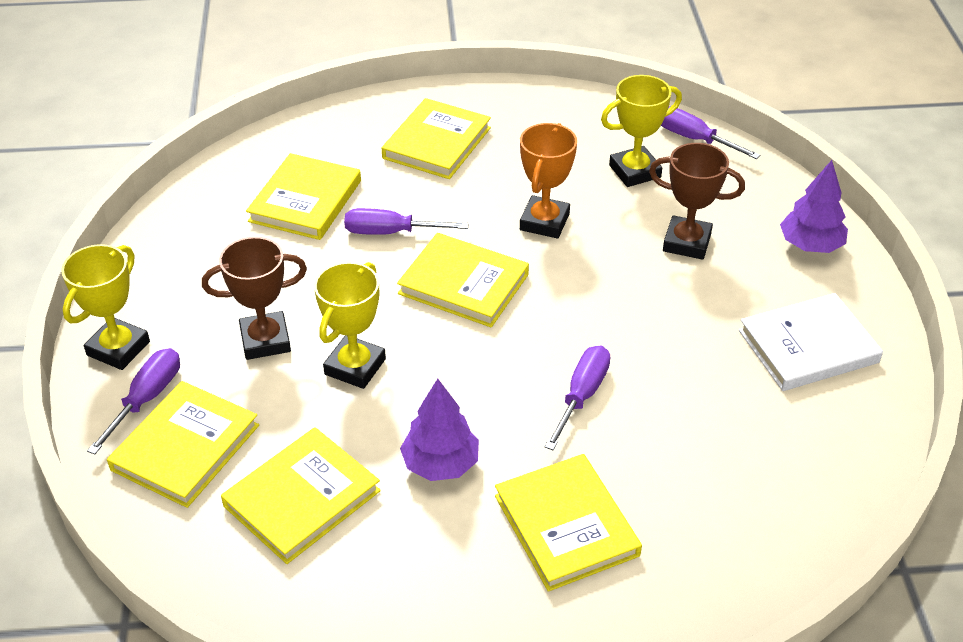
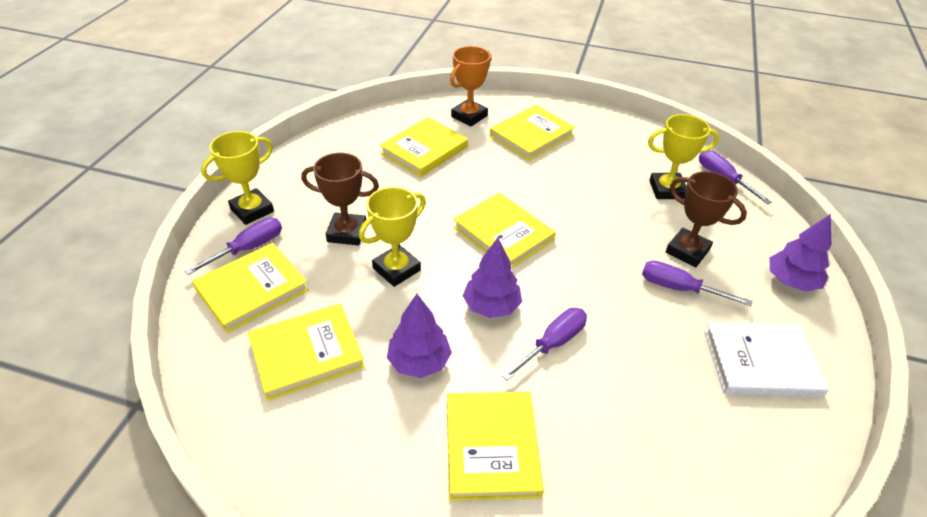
camera: 20 degrees right, 0 degrees up
purple screwdriver [344,208,469,235] -> purple screwdriver moved to [642,261,752,306]
orange trophy [520,123,577,239] -> orange trophy moved to [450,46,491,126]
none -> purple tree [463,238,522,318]

